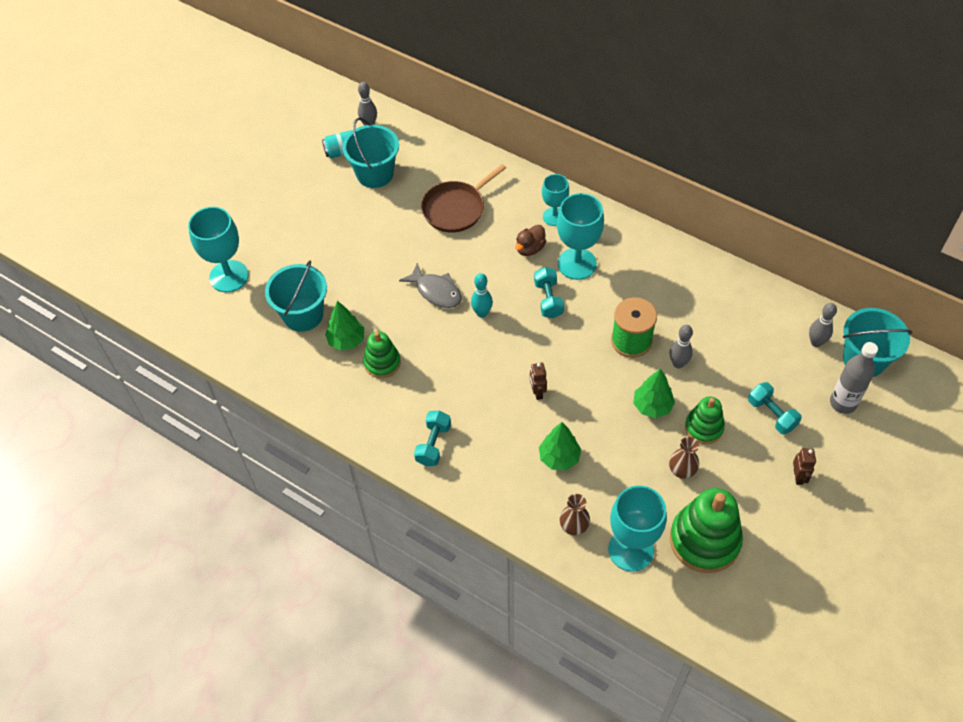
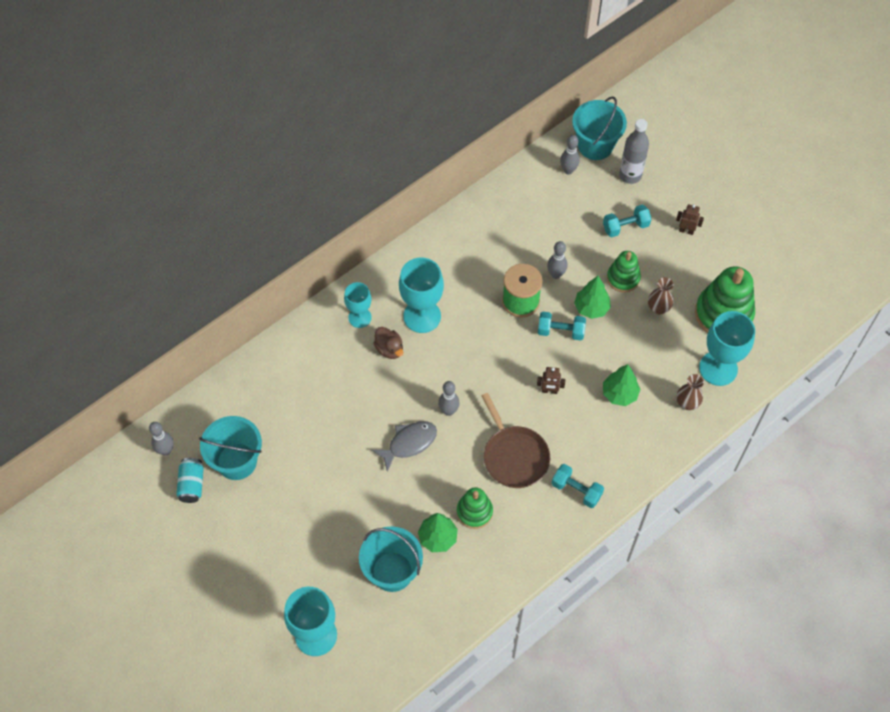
camera: 75 degrees left, 5 degrees up
brown pan [421,164,506,233] -> brown pan moved to [482,393,550,488]
turquoise bowling pin [471,273,493,318] -> grey bowling pin [438,381,460,416]
turquoise dumbbell [534,267,564,318] -> turquoise dumbbell moved to [538,312,586,341]

